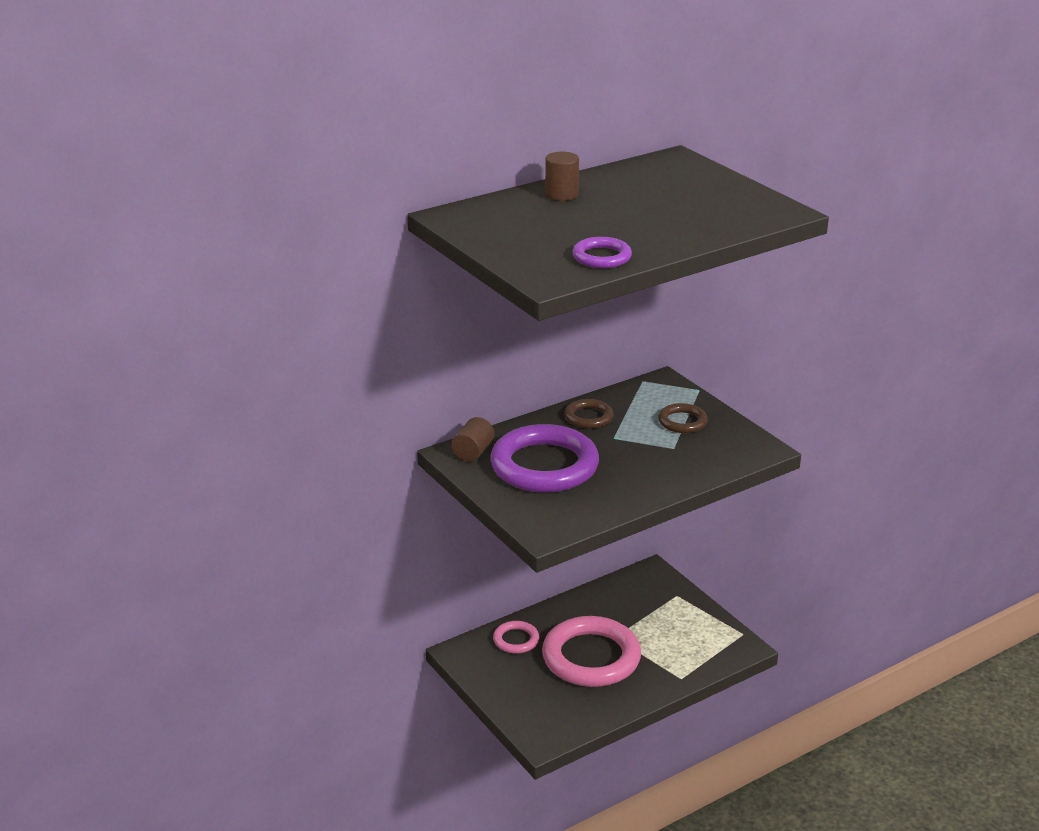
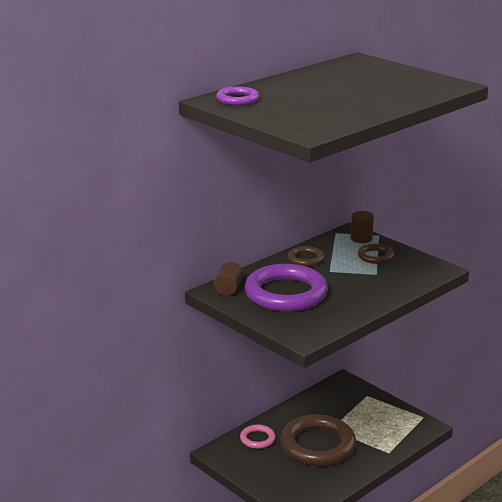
camera: 10 degrees left, 5 degrees down
pink ring [542,616,641,687] -> brown ring [280,415,356,466]
brown cylinder [545,152,579,201] -> brown cylinder moved to [351,211,374,243]
purple ring [573,237,632,268] -> purple ring moved to [216,87,259,105]

